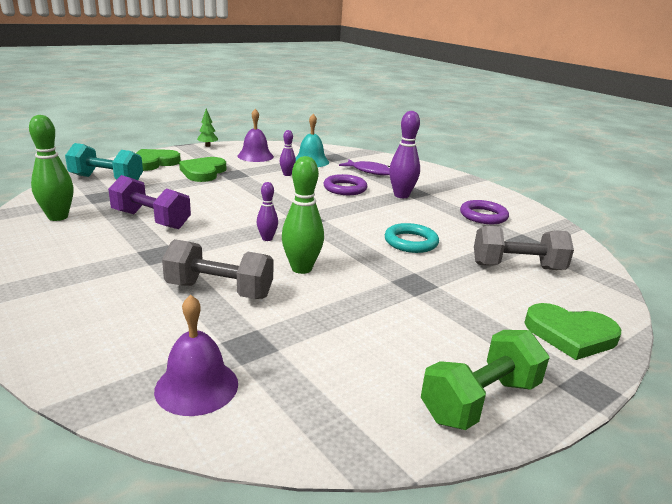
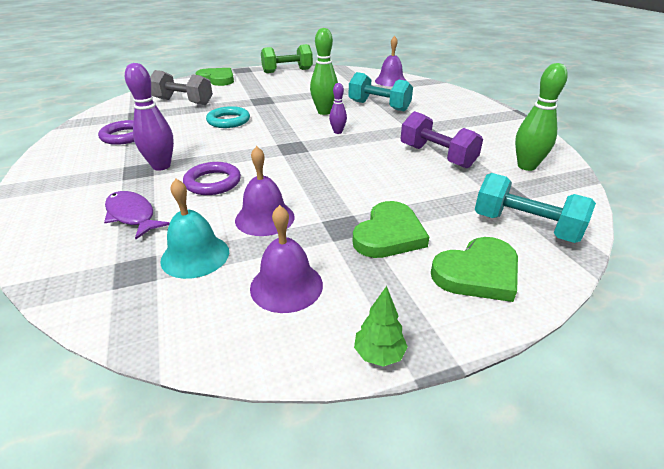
camera: 160 degrees left, 10 degrees up
grey dumbbell [162,239,273,299] -> turquoise dumbbell [349,72,413,111]
purple bowling pin [280,130,296,176] -> purple bell [235,146,295,236]

